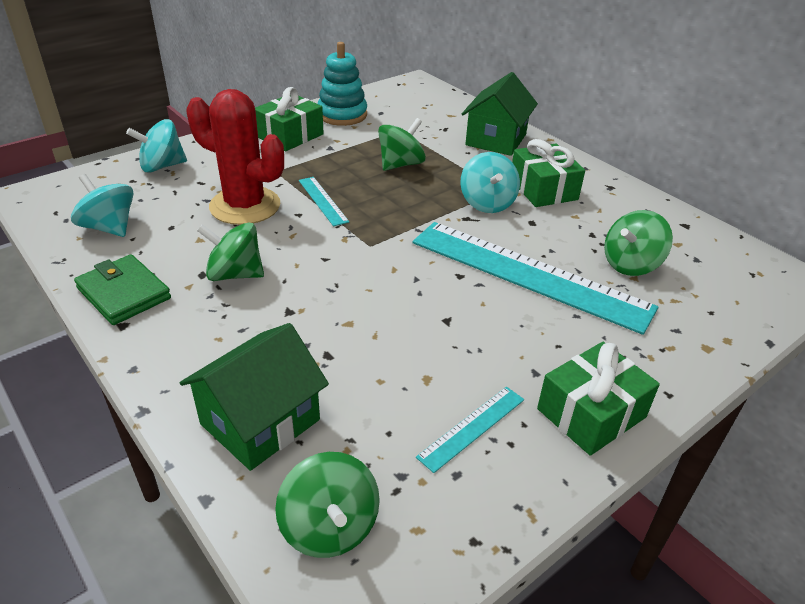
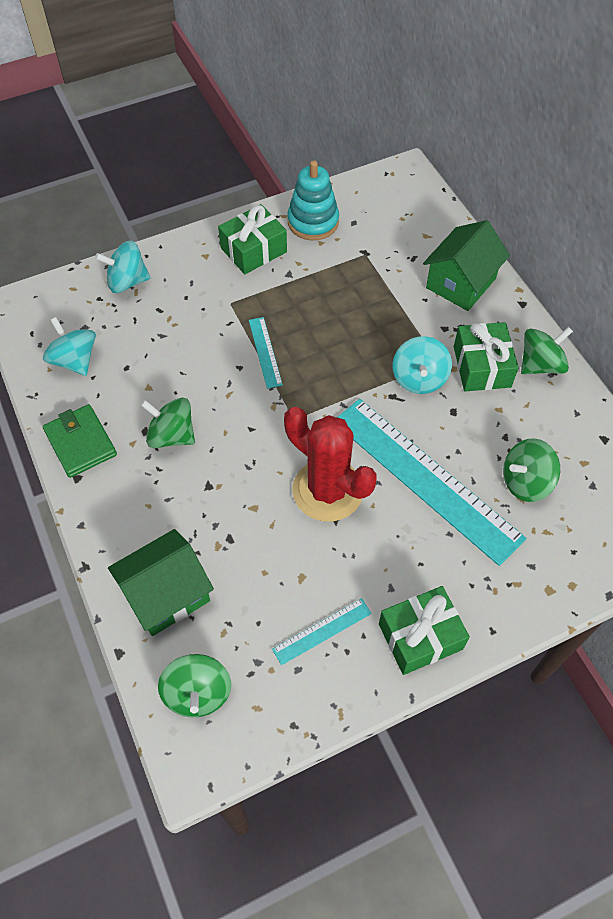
camera: 15 degrees right, 20 degrees up
red cactus [186,89,284,225] -> red cactus moved to [284,407,377,522]
green spinning top [378,118,426,171] -> green spinning top moved to [521,327,573,374]

